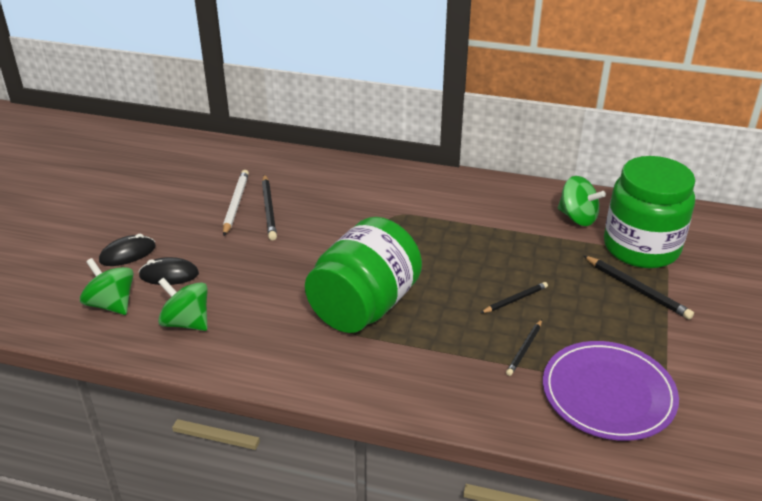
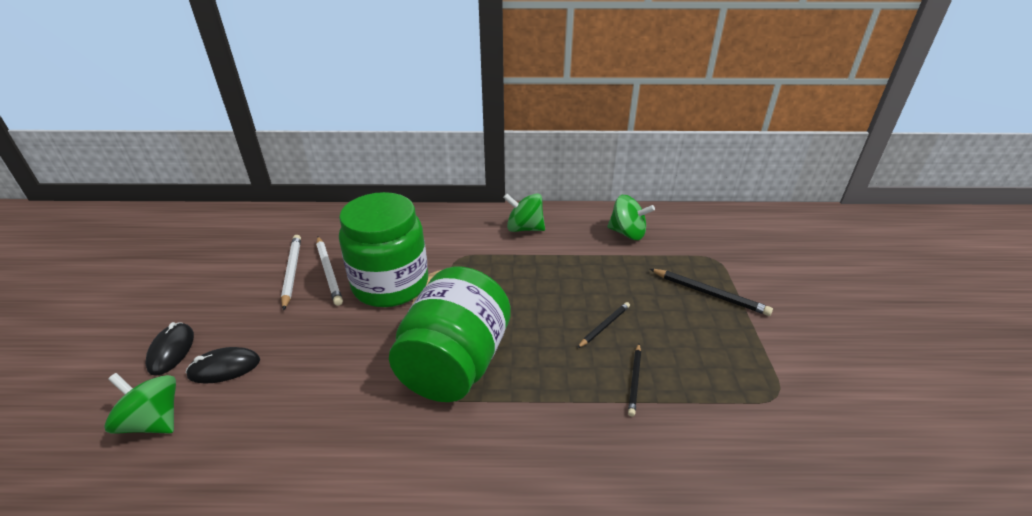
camera: 15 degrees left, 0 degrees up
black mouse [99,234,156,266] -> black mouse turned 45 degrees counterclockwise [145,322,194,376]
green spinning top [158,277,207,331] -> green spinning top moved to [503,193,545,232]
black pencil [262,174,277,240] -> white pencil [316,237,343,306]
purple plate [543,341,679,441] -> none
green jar [604,156,695,268] -> green jar moved to [339,192,428,307]

